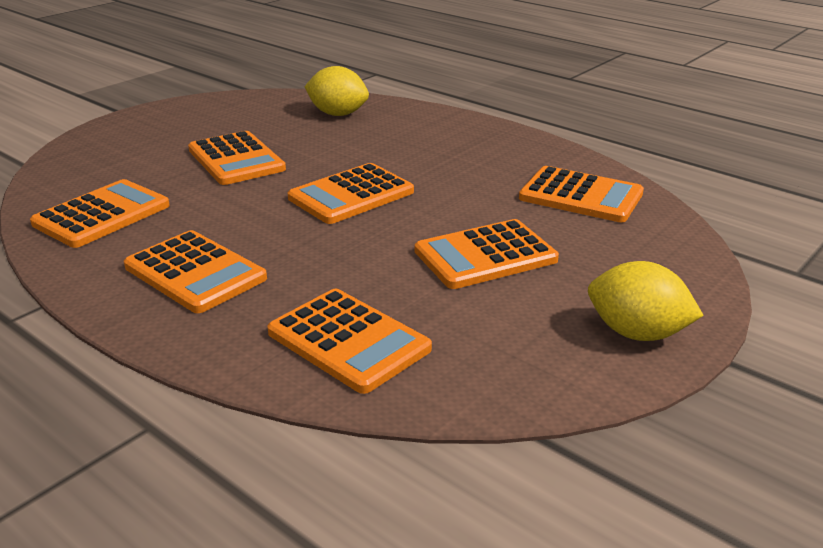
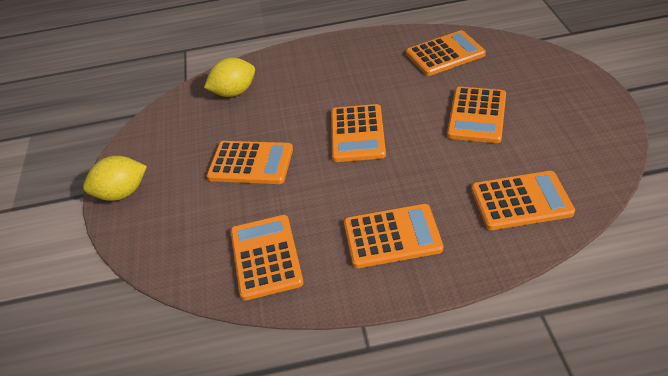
camera: 45 degrees left, 15 degrees up
yellow lemon [588,261,704,341] -> yellow lemon moved to [83,156,147,201]

